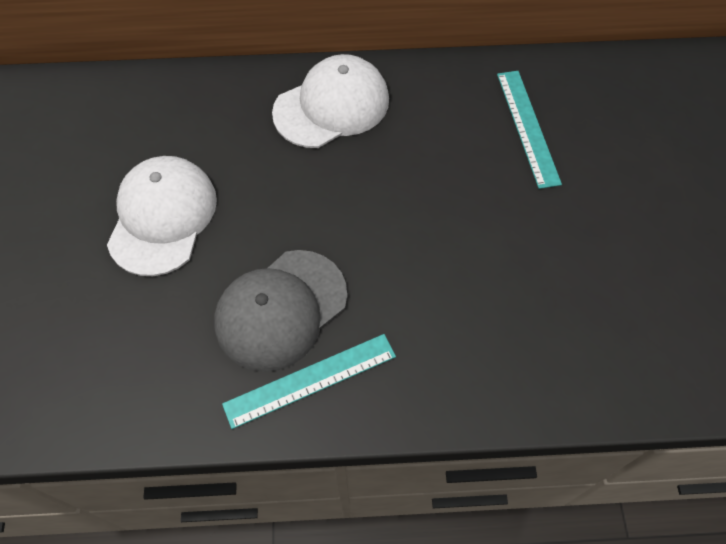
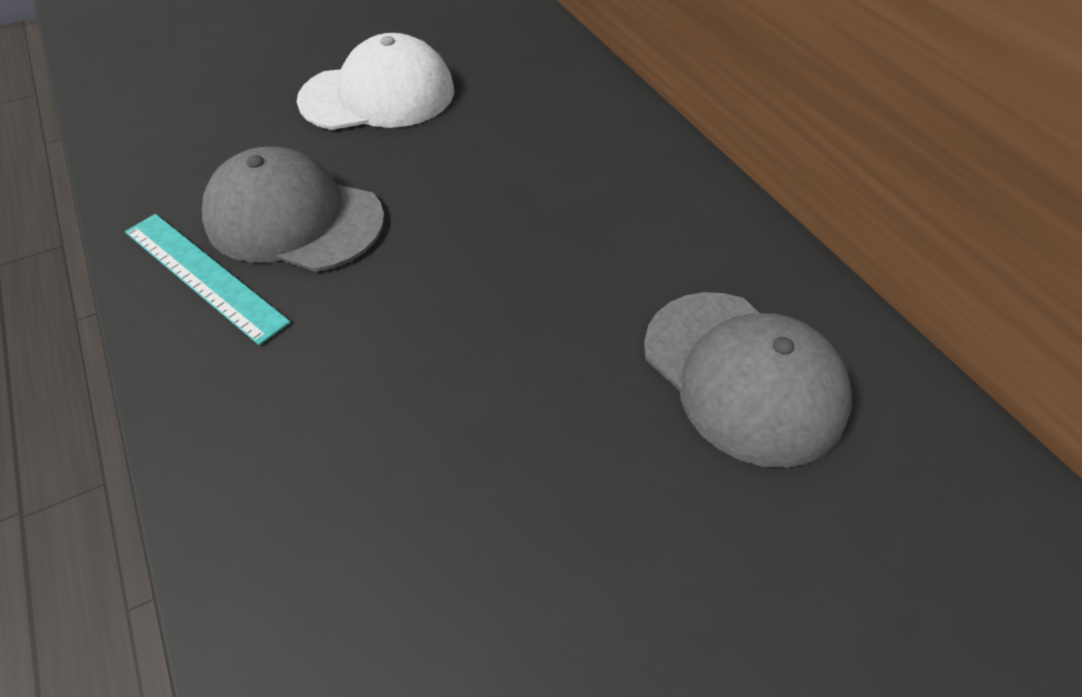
camera: 65 degrees right, 10 degrees down
white cap [272,54,389,148] -> none
turquoise ruler [497,71,562,189] -> grey cap [644,292,852,468]

